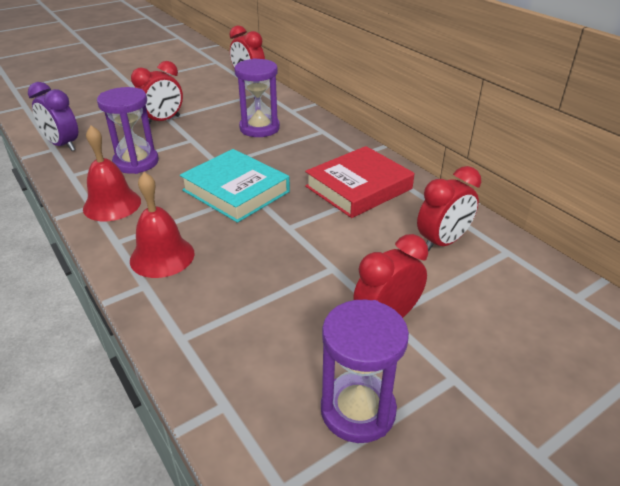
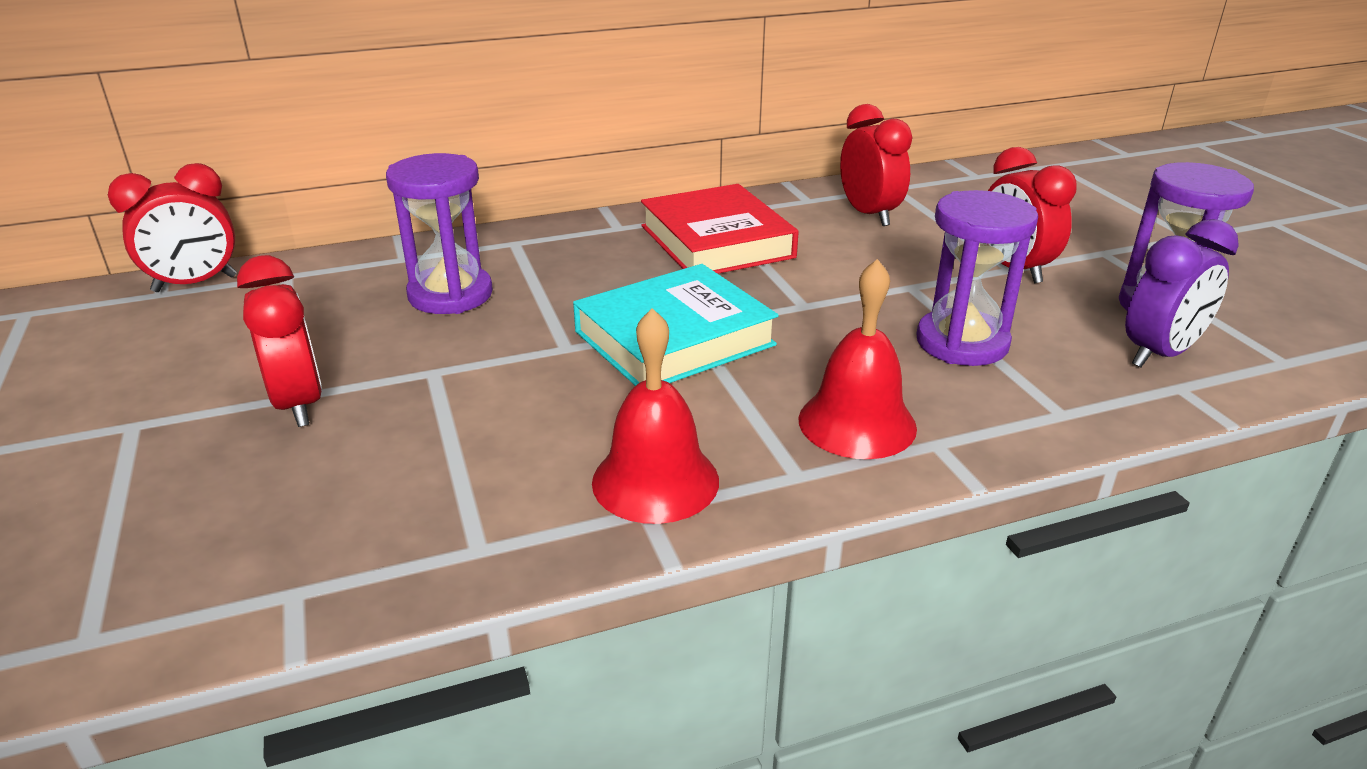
camera: 75 degrees left, 5 degrees down
purple clock [28,82,78,151] -> purple clock moved to [1125,219,1239,367]
purple hourglass [97,87,159,174] -> purple hourglass moved to [917,190,1038,366]

